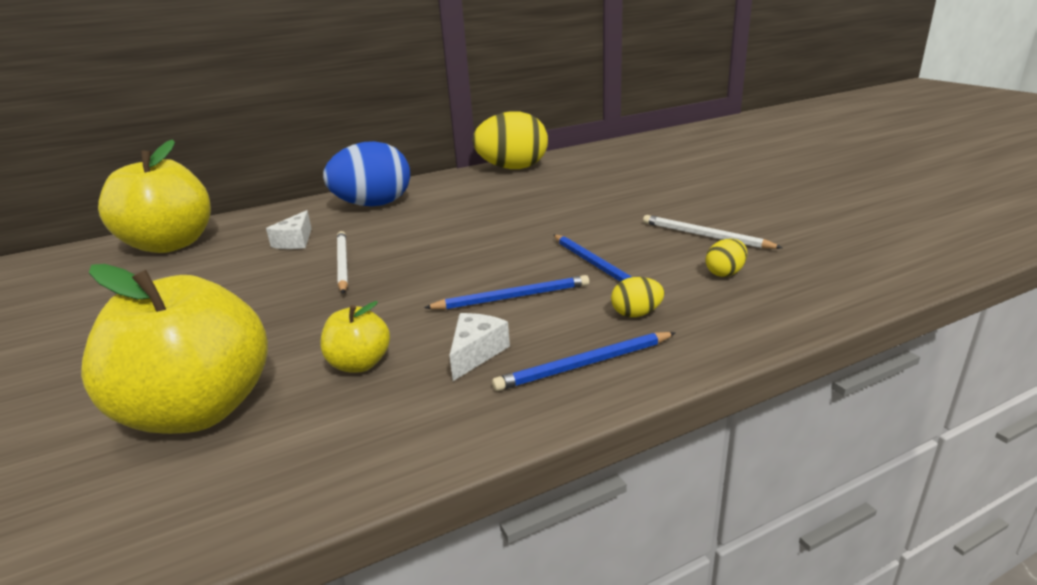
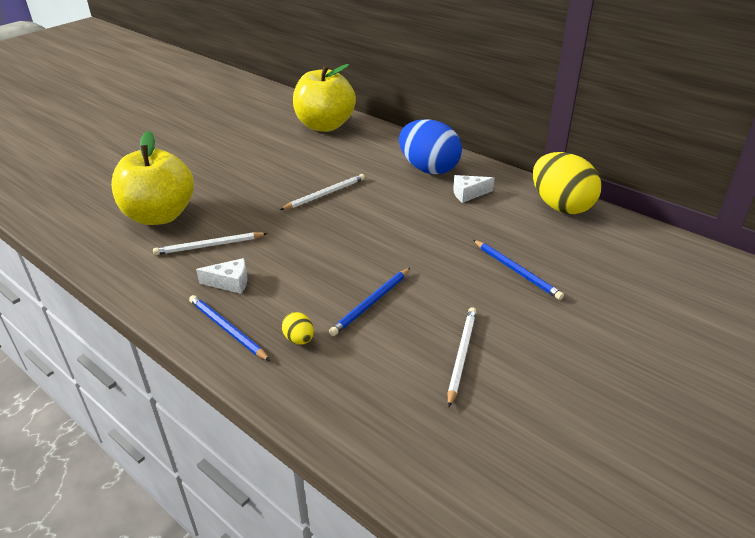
camera: 65 degrees right, 10 degrees up
white cheese [266,210,312,249] -> white cheese moved to [453,175,495,203]
yellow apple [320,301,390,372] -> white pencil [153,232,268,255]
blue pencil [424,275,589,310] -> blue pencil moved to [473,240,564,300]
yellow egg [706,238,747,277] -> none

